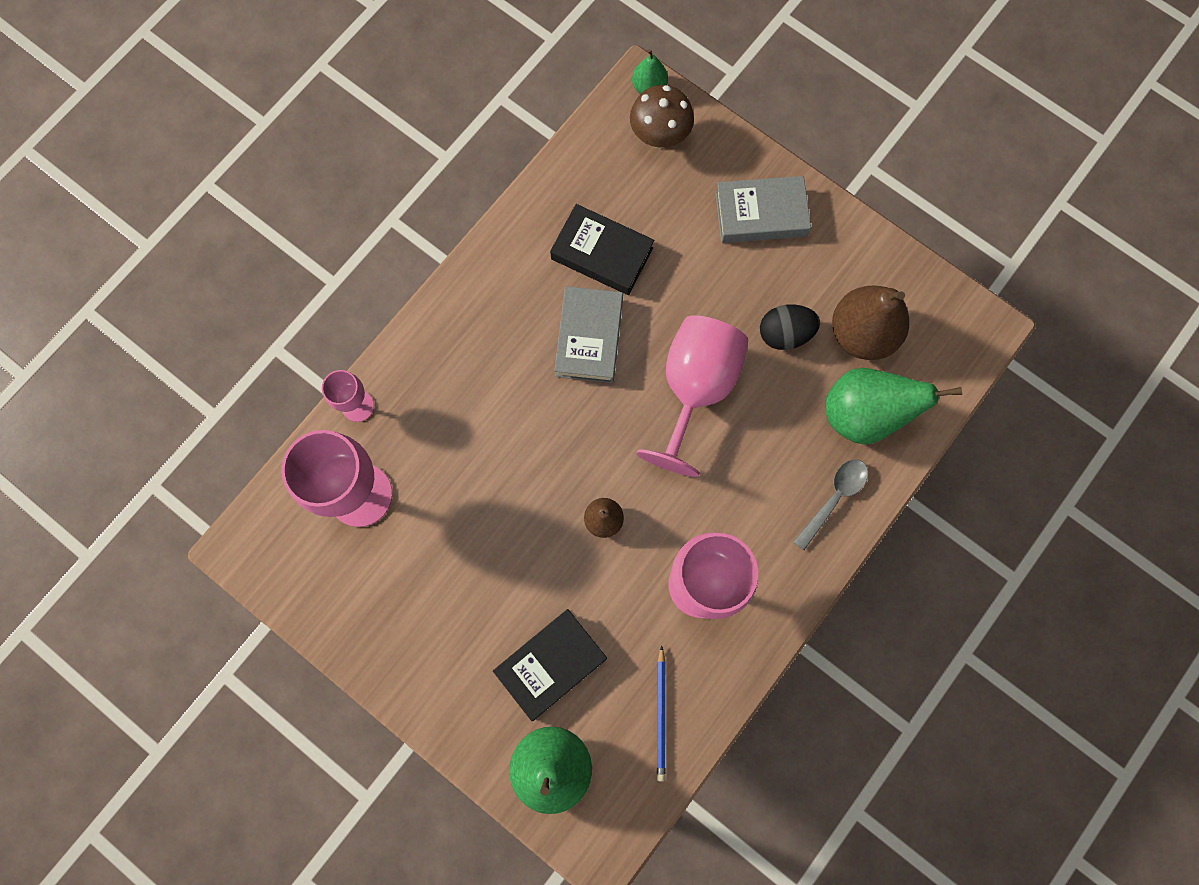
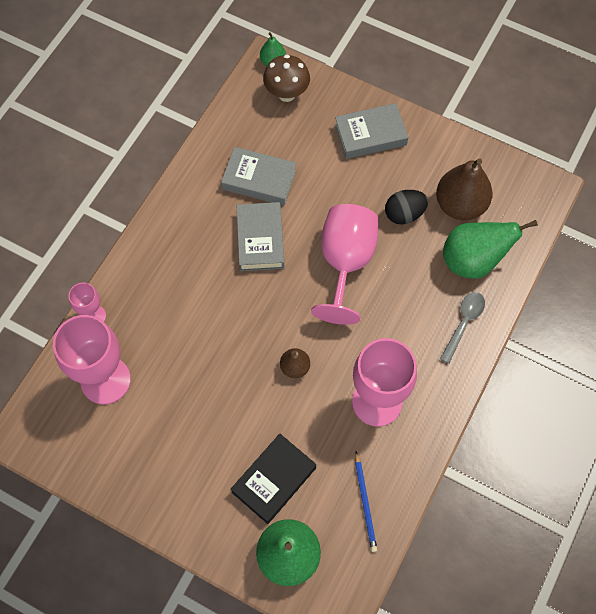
camera: 10 degrees left, 10 degrees down
black book [550,204,654,295] -> grey book [221,147,296,206]

